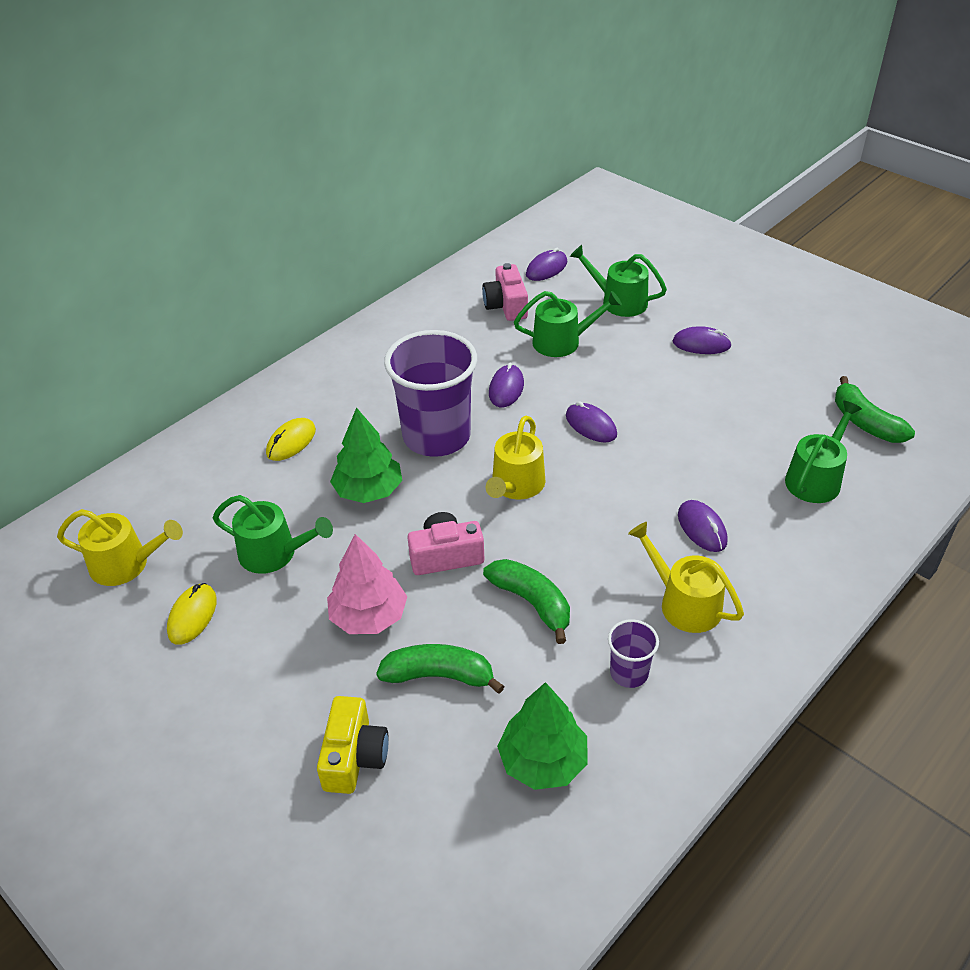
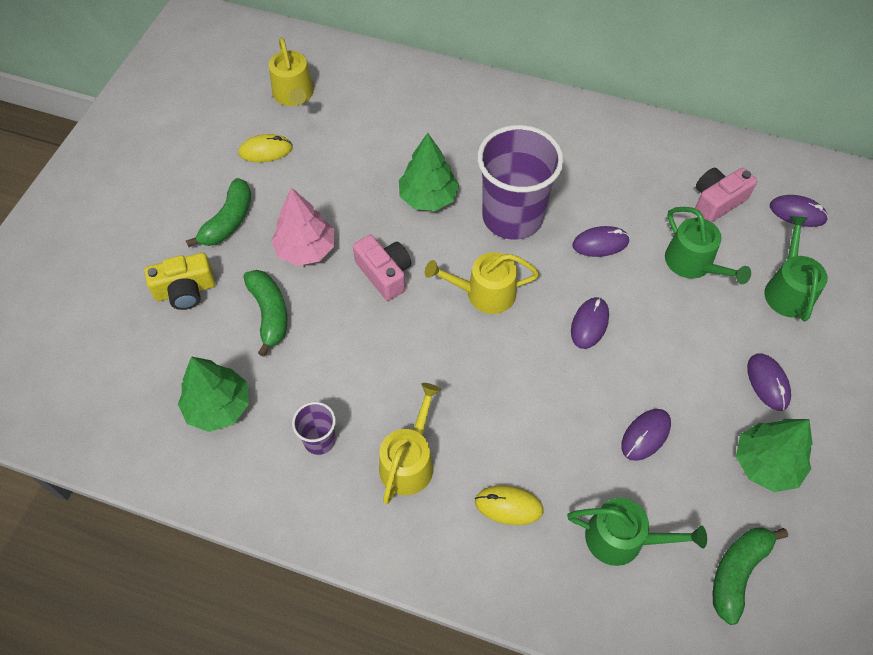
camera: 65 degrees right, 15 degrees up
green watering can [213,495,333,574] -> none
yellow mouse [266,418,316,461] -> yellow mouse moved to [475,485,544,525]
green banana [483,559,570,644] -> green banana moved to [186,178,251,247]
purple mouse [678,500,728,552] -> purple mouse moved to [621,409,671,461]
none -> green tree [736,419,813,492]

